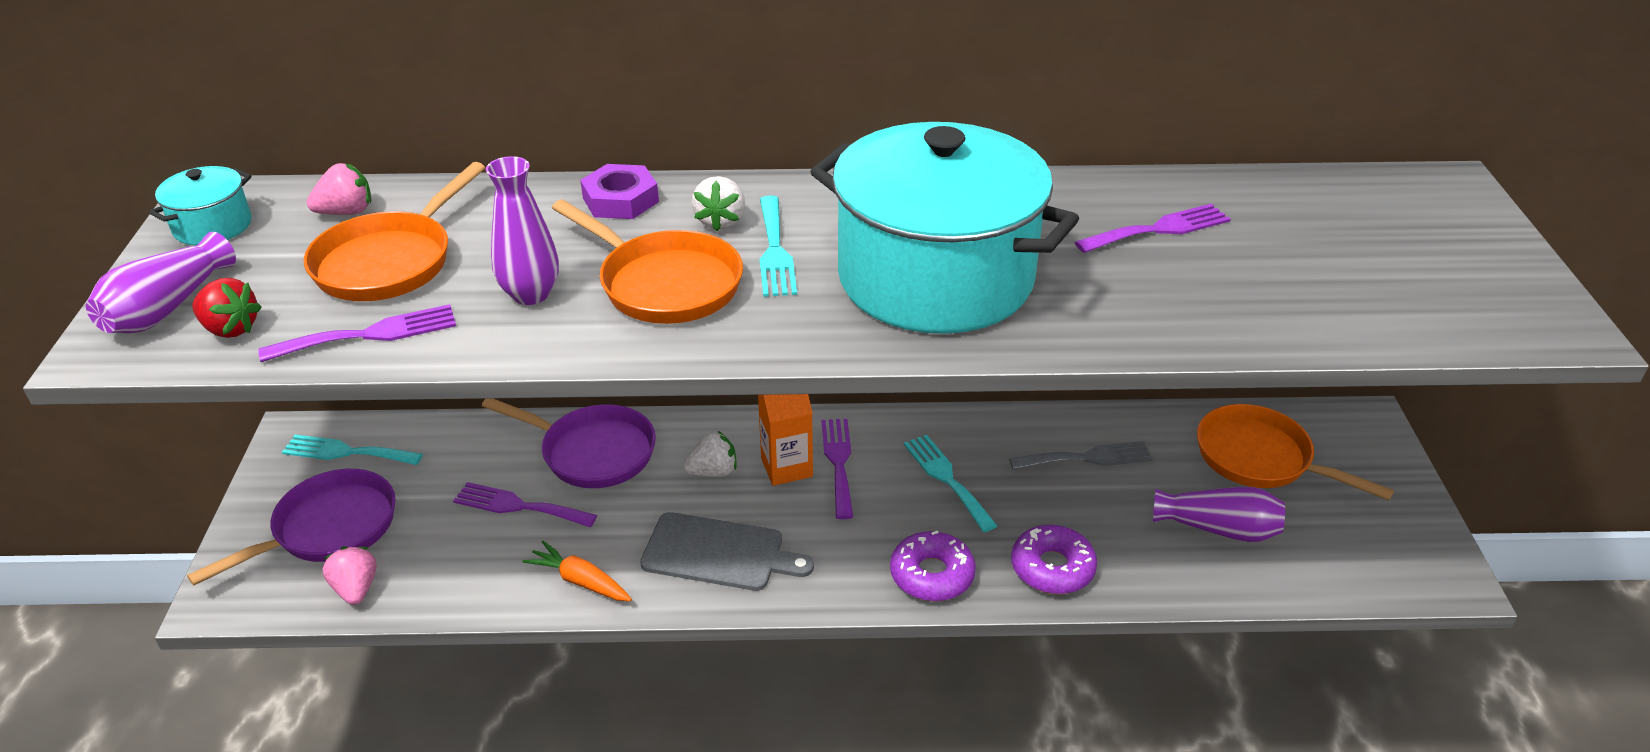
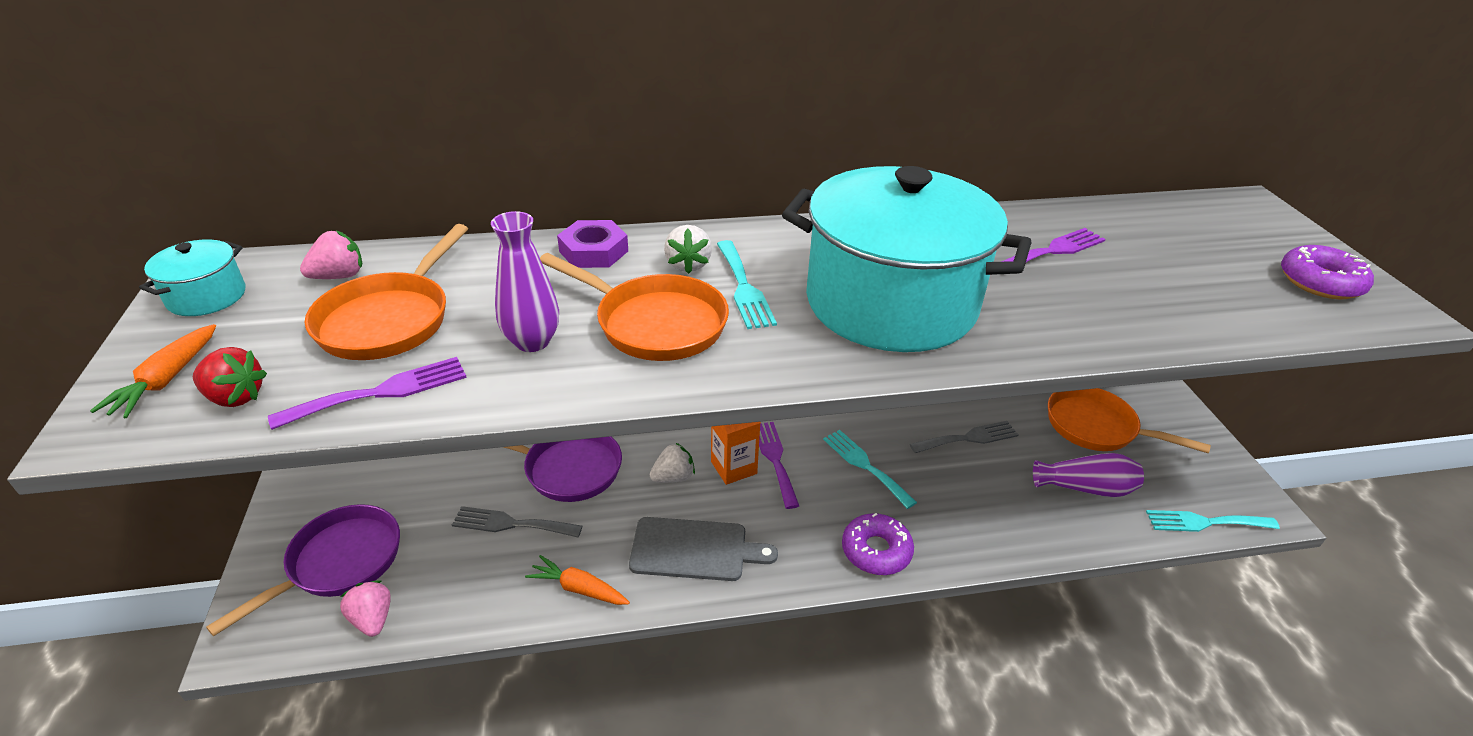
camera: 10 degrees left, 0 degrees up
purple vase [86,232,236,333] -> orange carrot [90,324,216,418]
turquoise fork [282,435,423,465] -> turquoise fork moved to [1146,510,1280,532]
purple fork [453,482,597,527] -> grey fork [452,506,582,537]
purple donut [1011,525,1097,594] -> purple donut moved to [1281,245,1374,299]

